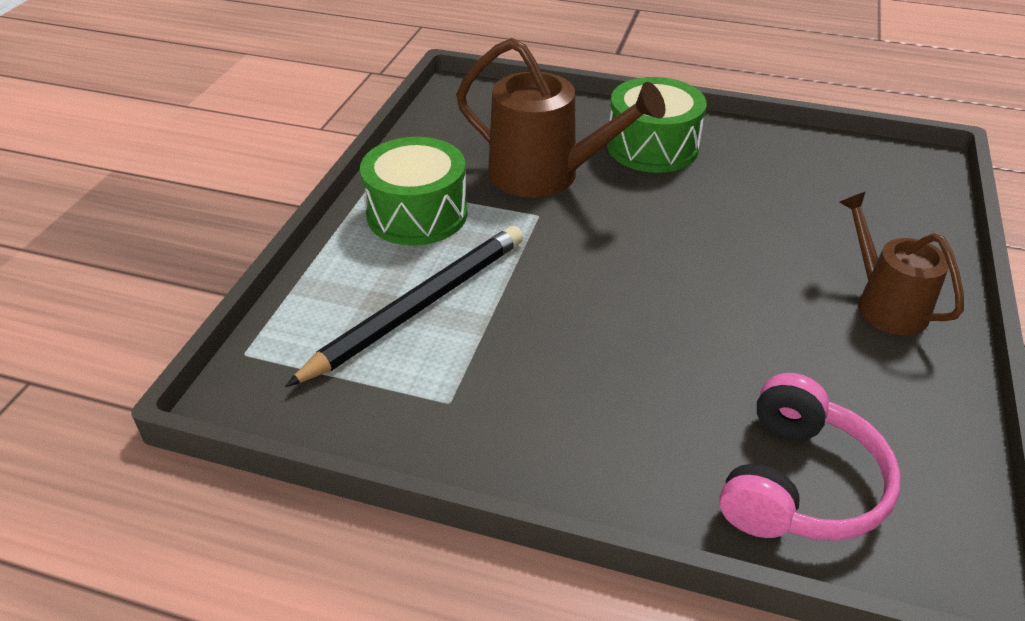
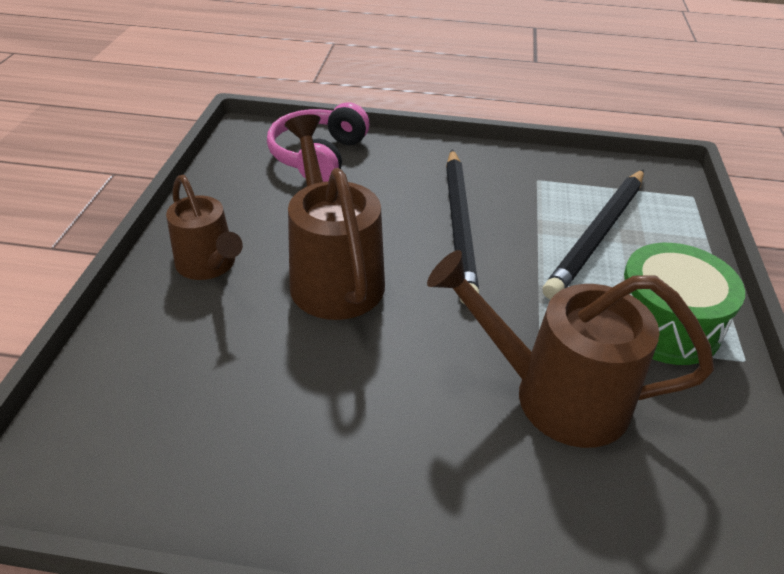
camera: 170 degrees right, 0 degrees up
green drum [607,77,707,173] -> none
none -> brown watering can [284,114,385,320]
none -> black pencil [446,150,479,305]

